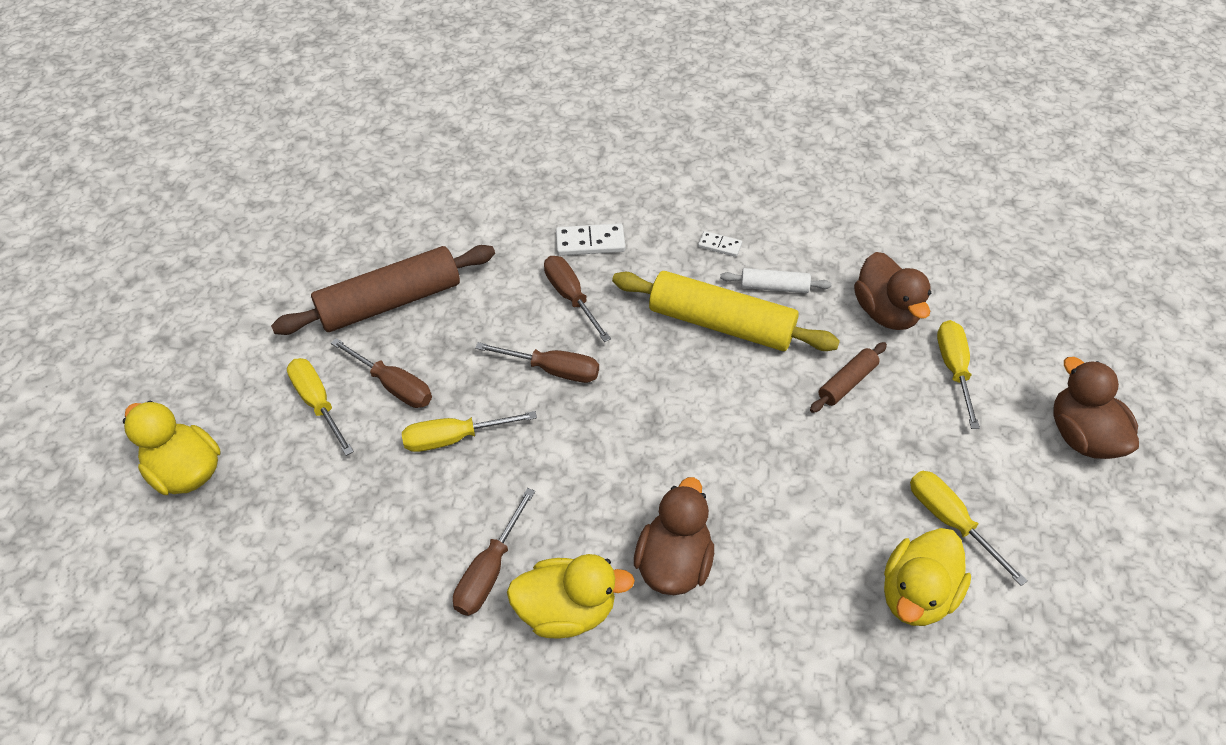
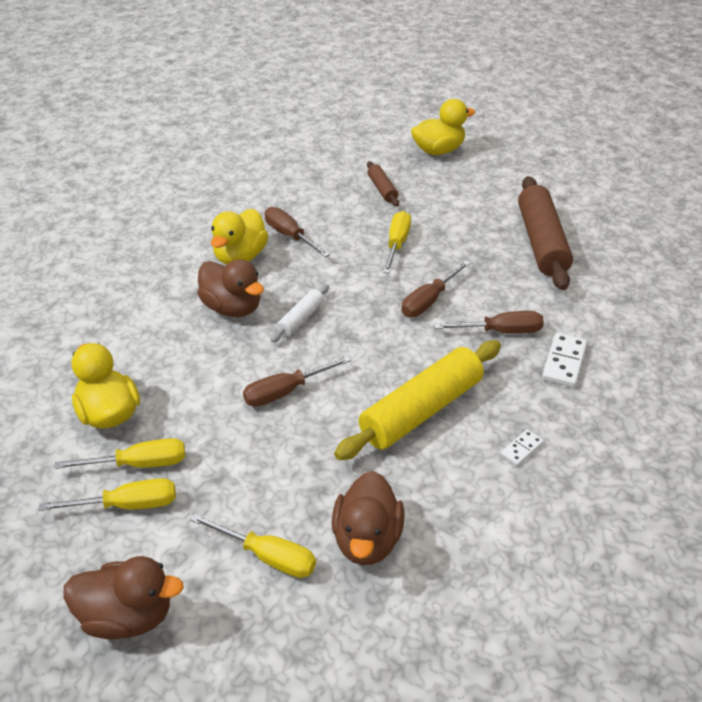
camera: 115 degrees right, 10 degrees down
yellow screwdriver [287,358,354,456] -> yellow screwdriver moved to [39,478,176,511]
brown screwdriver [331,338,432,408] -> brown screwdriver moved to [243,356,351,407]
white rolling pin [720,268,832,293] -> white rolling pin moved to [270,284,329,343]
brown rolling pin [810,342,887,413] -> brown rolling pin moved to [367,161,399,206]
brown duck [854,252,931,330] -> brown duck turned 90 degrees counterclockwise [332,471,404,565]

